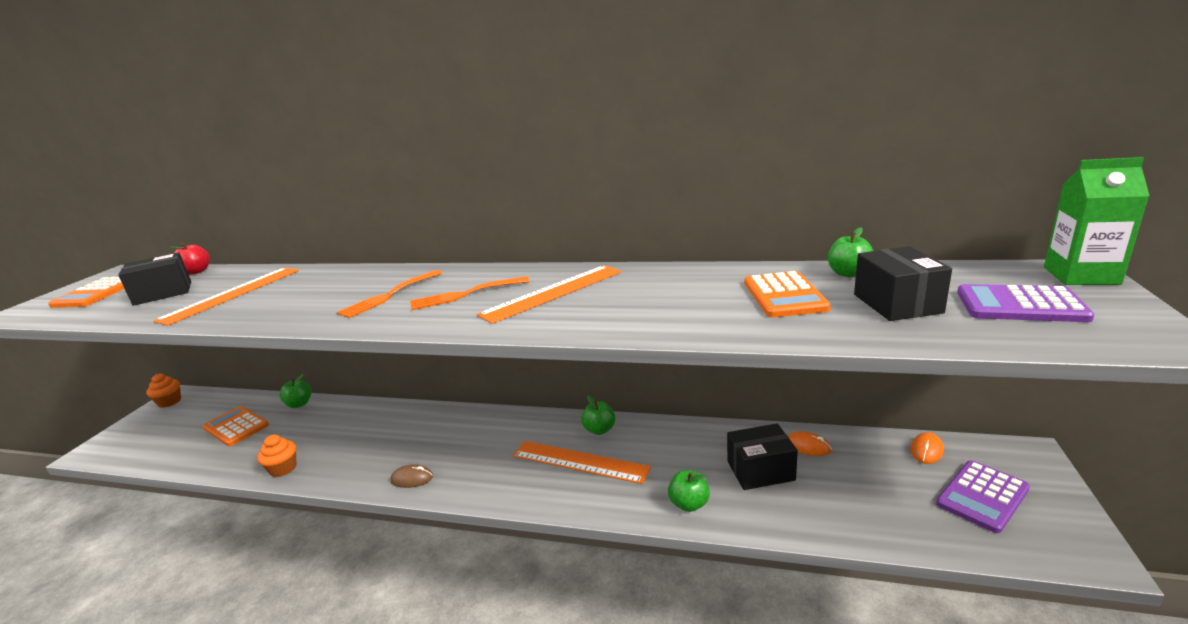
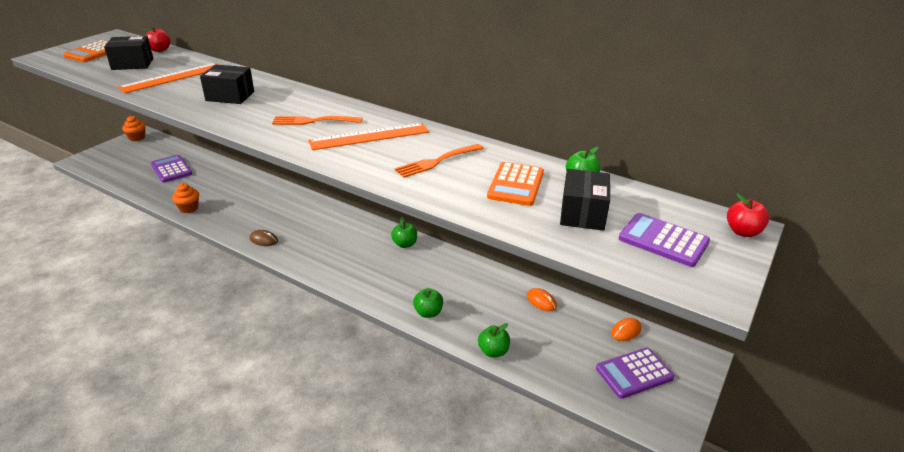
camera: 15 degrees right, 10 degrees up
orange calculator [203,406,269,446] -> purple calculator [151,155,192,183]
green apple [279,374,312,408] -> green apple moved to [478,323,510,357]
orange fork [337,270,442,318] -> orange fork moved to [394,144,484,178]
orange ruler [513,441,651,484] -> none
black box [727,424,798,490] -> black box moved to [200,65,254,104]
green carton [1044,157,1150,285] -> red apple [727,194,769,237]

